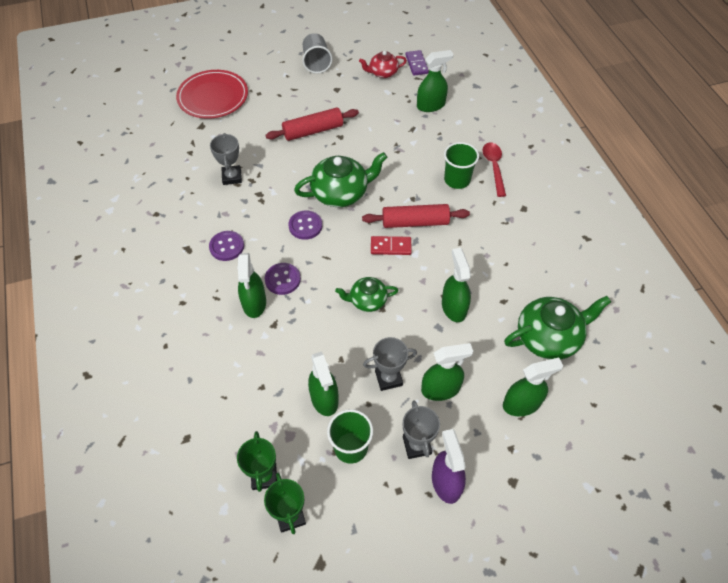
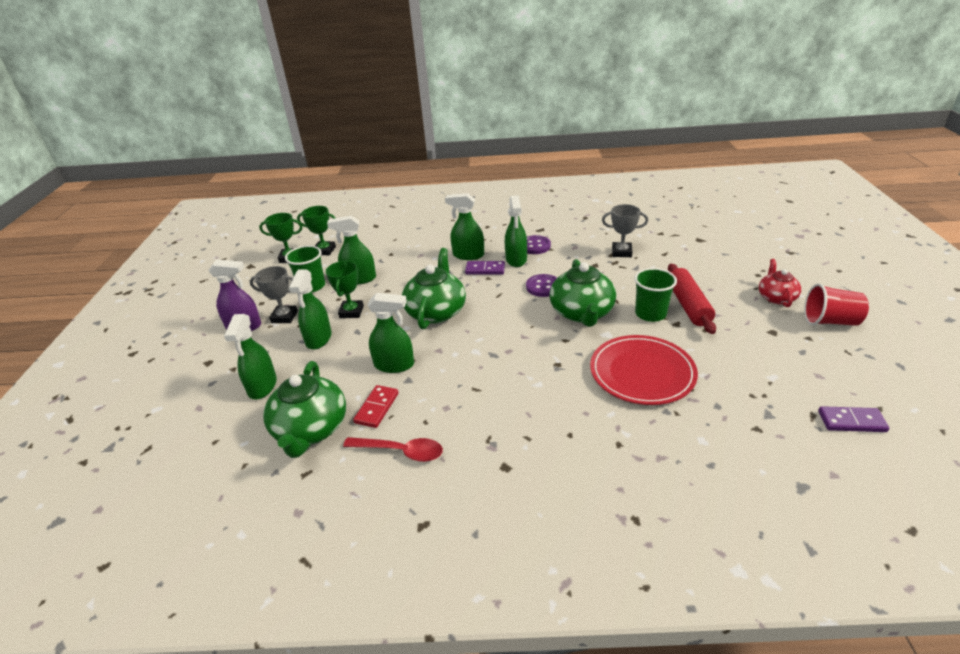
camera: 110 degrees right, 20 degrees down
red plate [176,70,248,119] -> red plate moved to [590,335,698,405]
purple button [265,263,301,295] -> purple domino [465,261,505,275]
grey cup [302,33,333,74] -> red cup [804,283,869,326]
green teapot [335,277,398,312] -> green teapot [402,248,466,329], size x1.70
red teapot [359,51,407,78] -> red teapot moved to [759,259,801,307]
red rolling pin [362,204,470,228] -> none
grey trophy [363,337,417,391] -> green trophy [326,261,364,318]
red domino [371,236,412,255] -> red domino moved to [353,385,399,428]
green spray bottle [417,50,453,112] -> green spray bottle moved to [505,195,527,267]
green cup [444,142,479,189] -> green cup moved to [634,268,677,322]
red spoon [482,142,506,197] -> red spoon moved to [343,437,443,462]

